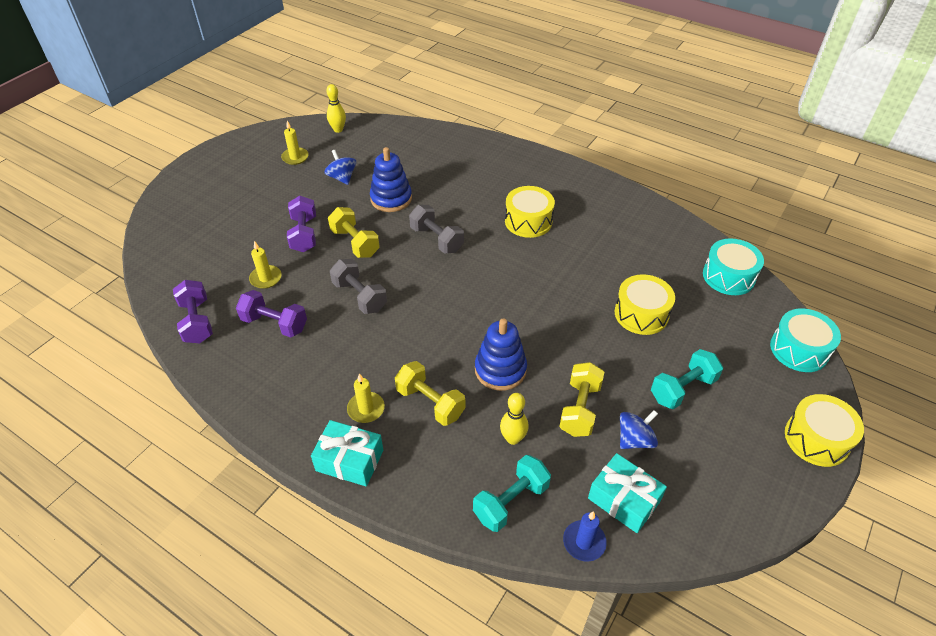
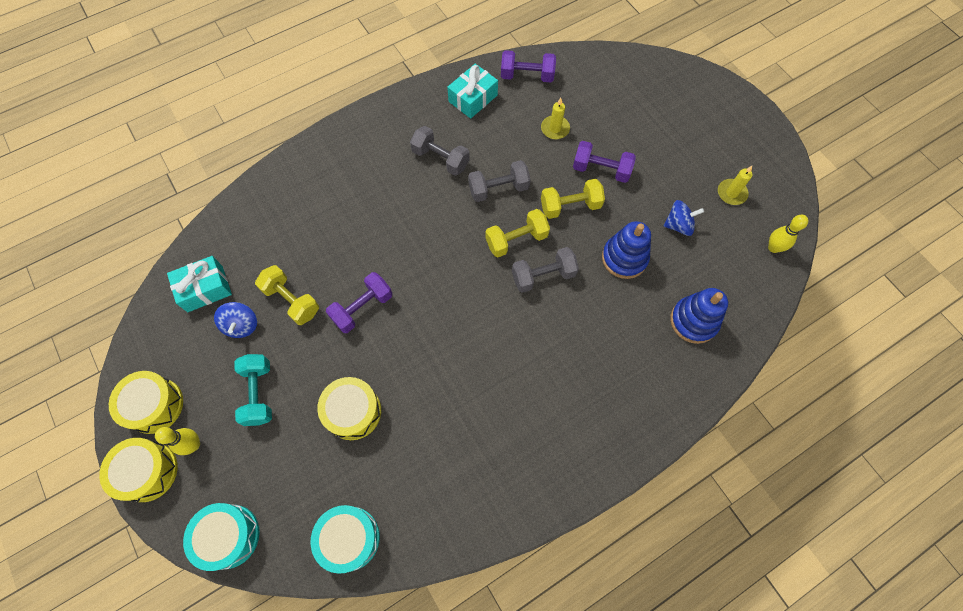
camera: 115 degrees right, 20 degrees up
purple dumbbell [236,290,307,338] -> purple dumbbell moved to [326,272,393,333]
turquoise gift [311,420,383,486] -> turquoise gift moved to [447,64,498,119]
yellow candle [347,373,385,423] -> none
yellow dumbbell [395,361,465,426] -> yellow dumbbell moved to [485,209,550,257]
turquoise dumbbell [473,455,551,532] -> none
blue stacking toy [475,318,527,391] -> blue stacking toy moved to [670,288,728,344]
yellow bowling pin [500,393,529,445] -> yellow bowling pin moved to [155,427,200,455]
yellow drum [505,186,555,238] -> yellow drum moved to [109,371,183,434]
blue candle [563,511,607,562] -> none
none -> grey dumbbell [410,126,470,176]

